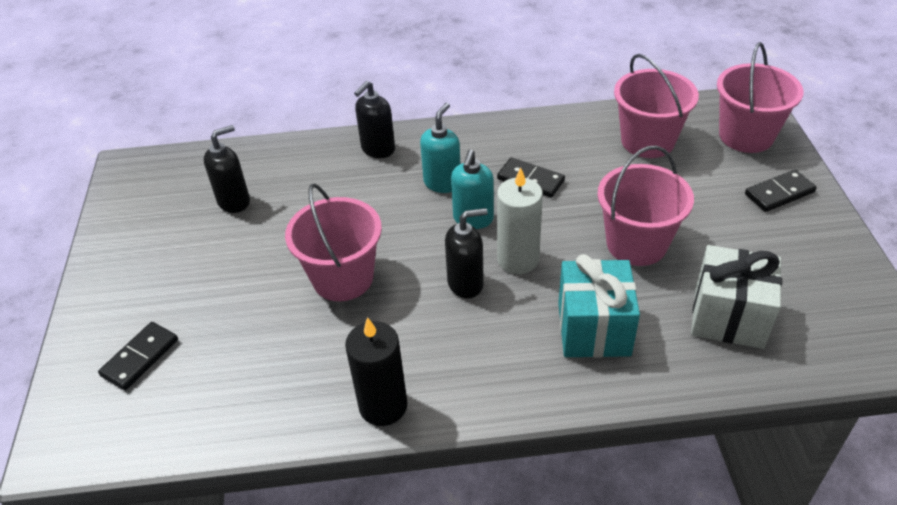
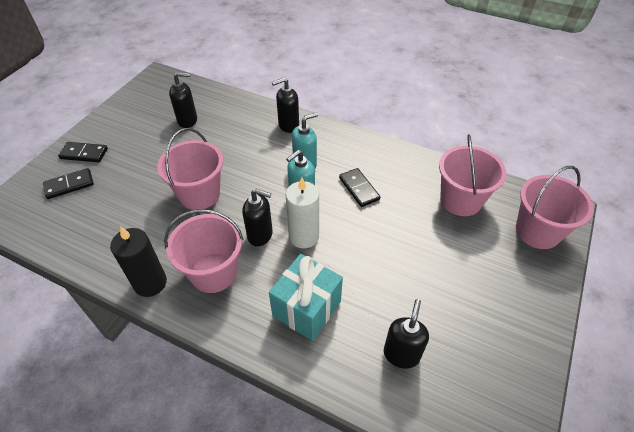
camera: 30 degrees right, 5 degrees up
pink bucket [597,146,694,266] -> pink bucket moved to [164,209,243,293]
white gift [691,245,782,349] -> black soap dispenser [384,299,429,369]
black domino [745,170,817,212] -> black domino moved to [58,142,108,162]

